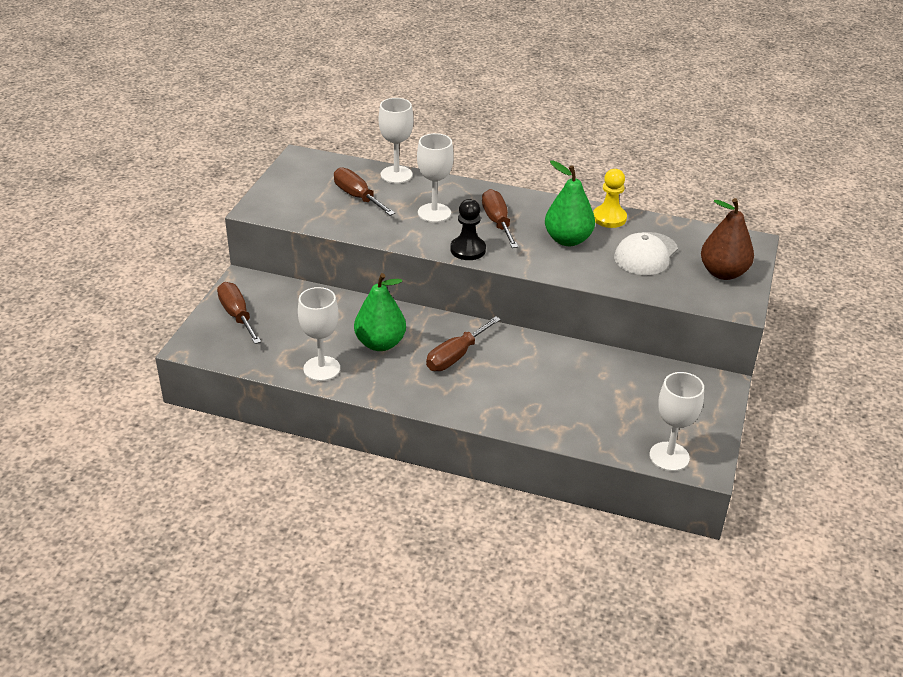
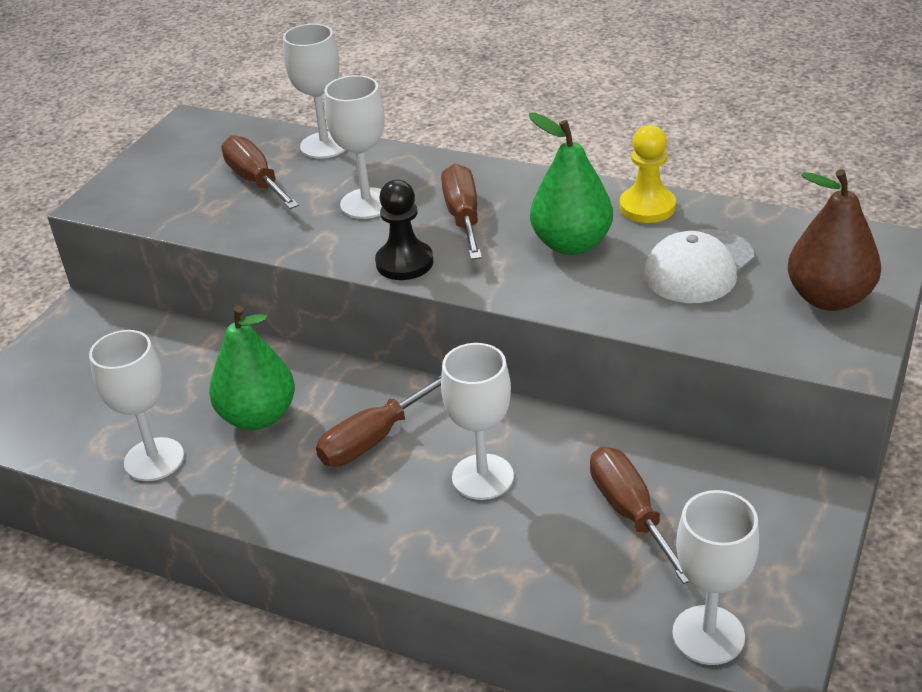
camera: 10 degrees right, 0 degrees up
brown screwdriver [217,282,261,344] -> brown screwdriver moved to [590,447,690,584]
none -> white goblet [441,343,514,500]

